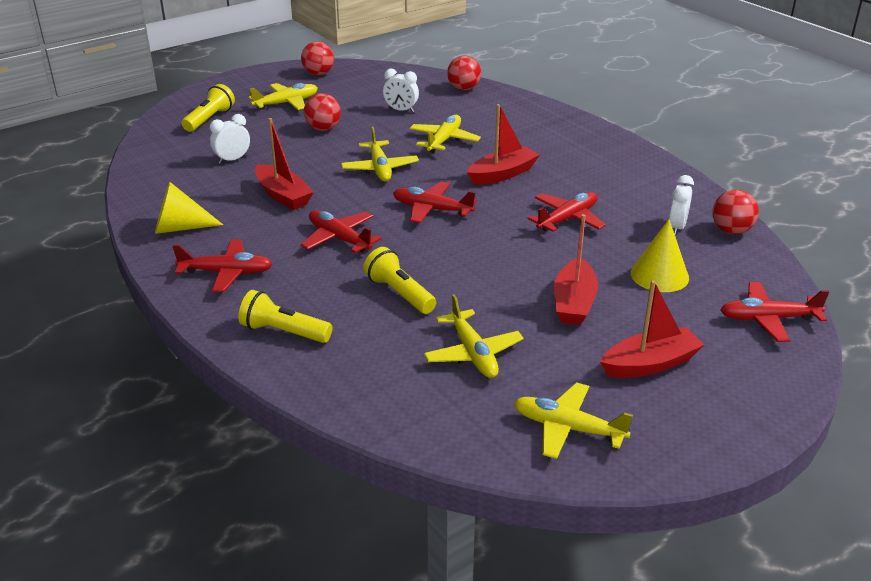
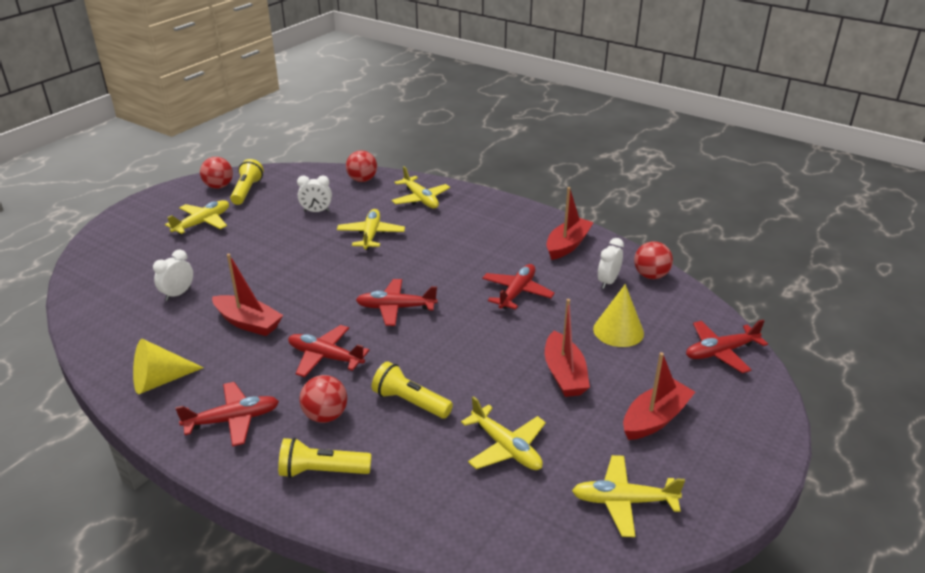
camera: 20 degrees left, 0 degrees up
yellow flashlight [182,84,235,132] -> yellow flashlight moved to [230,159,264,205]
red ball [304,93,341,131] -> red ball moved to [299,375,347,423]
yellow plane [341,126,419,181] -> yellow plane moved to [391,166,450,208]
red boat [467,104,540,185] -> red boat moved to [546,187,594,260]
white clock [669,175,694,235] -> white clock turned 150 degrees counterclockwise [598,238,624,289]

